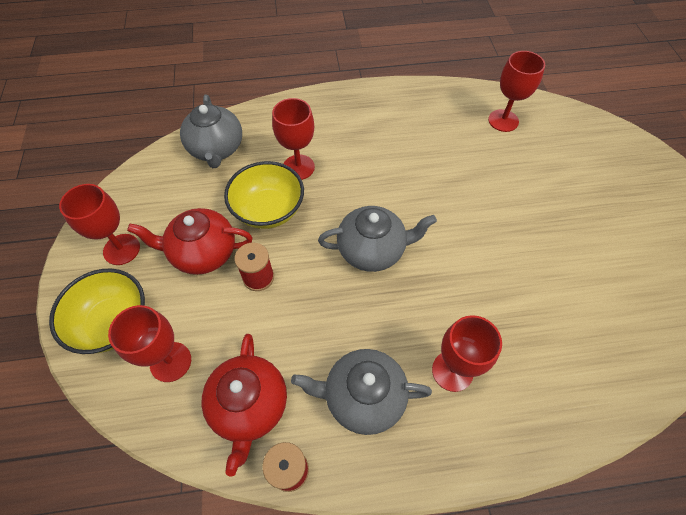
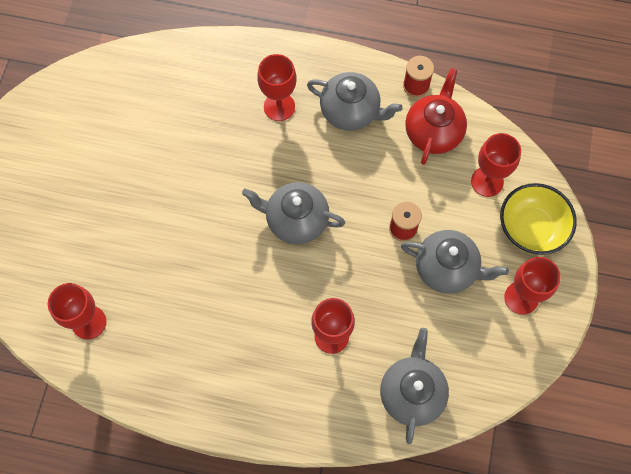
camera: 160 degrees left, 10 degrees up
red teapot [127,208,253,275] -> grey teapot [401,230,509,294]
yellow bowl [224,161,304,229] -> none

